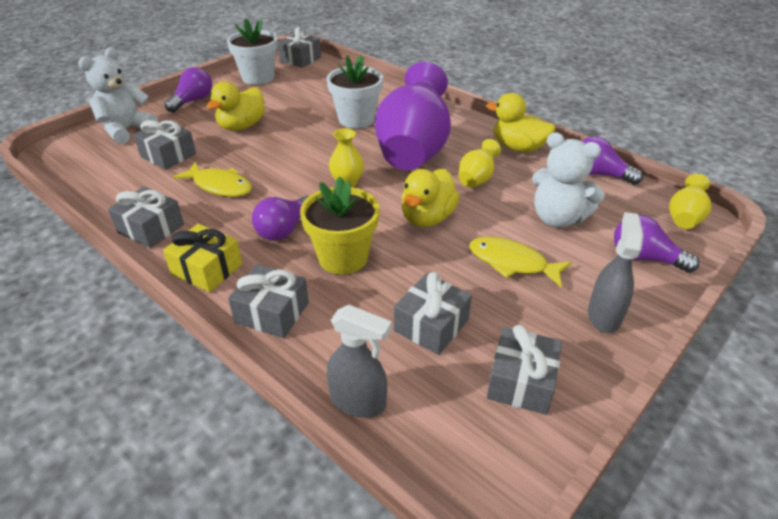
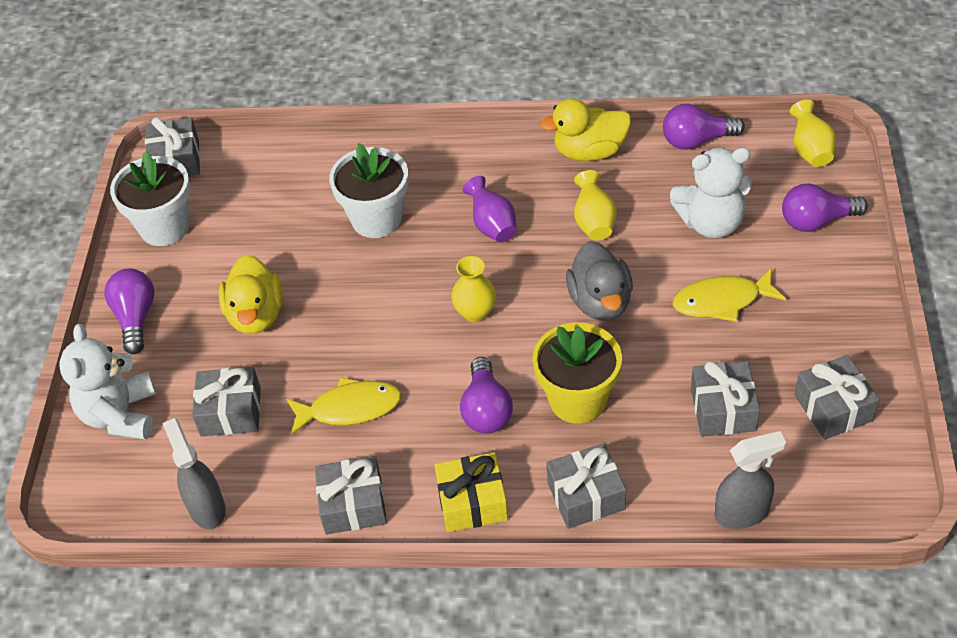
camera: 35 degrees left, 10 degrees up
purple vase [375,62,451,170] -> purple vase [463,176,517,242], size x0.44
yellow duck [401,169,460,227] -> grey duck [566,241,633,321]
grey spray bottle [588,212,644,333] -> grey spray bottle moved to [162,418,226,529]

